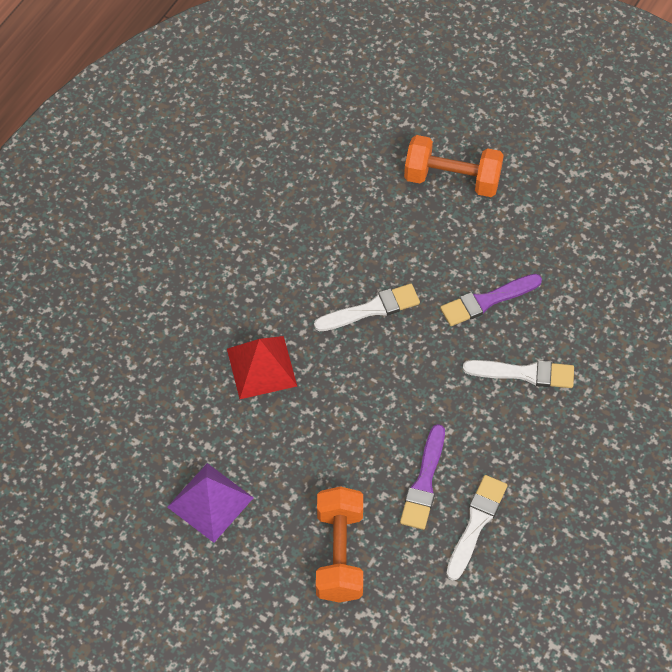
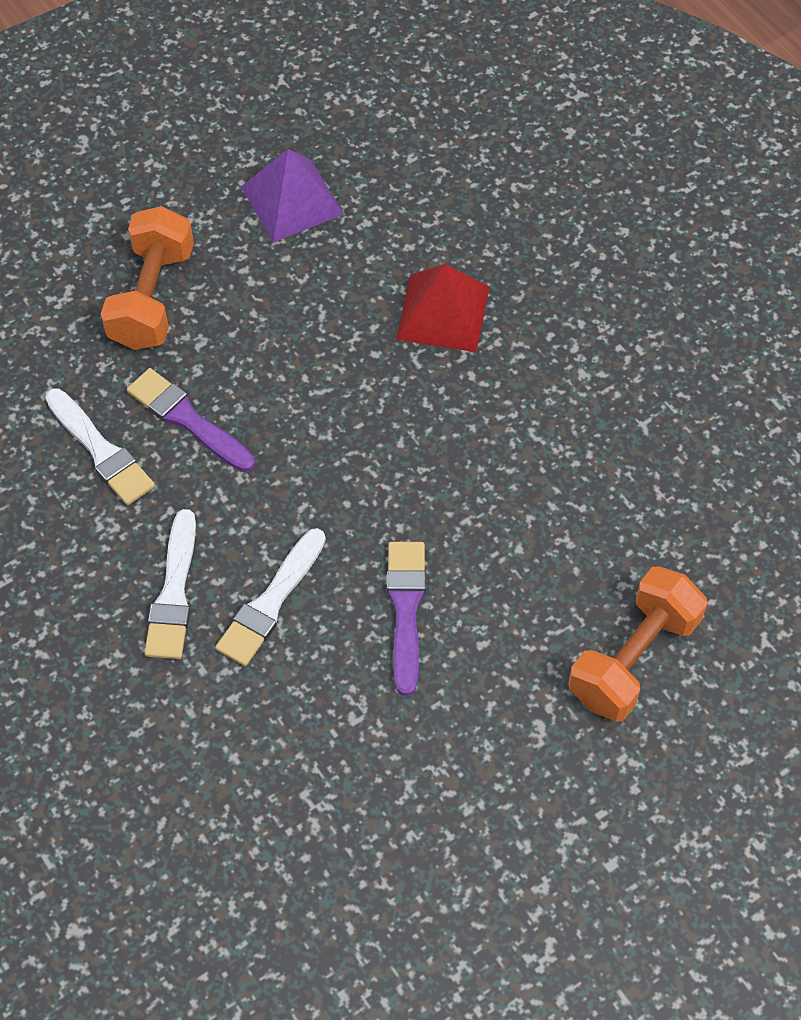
camera: 115 degrees right, 0 degrees up
white brush [314,284,420,331] -> white brush moved to [144,509,196,659]
orange dumbbell [316,486,363,603] -> orange dumbbell turned 75 degrees clockwise [101,206,194,350]

